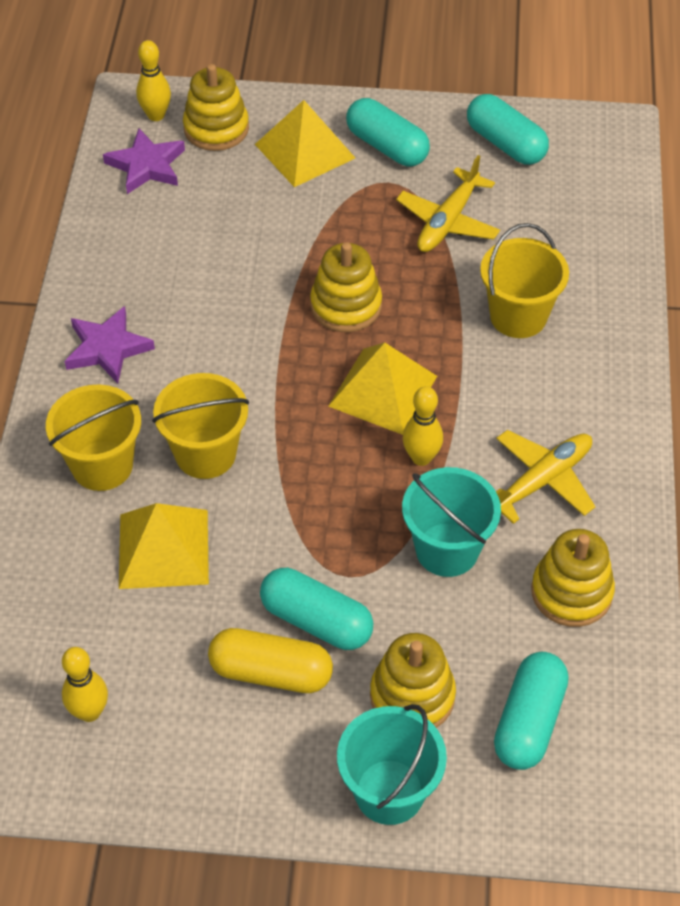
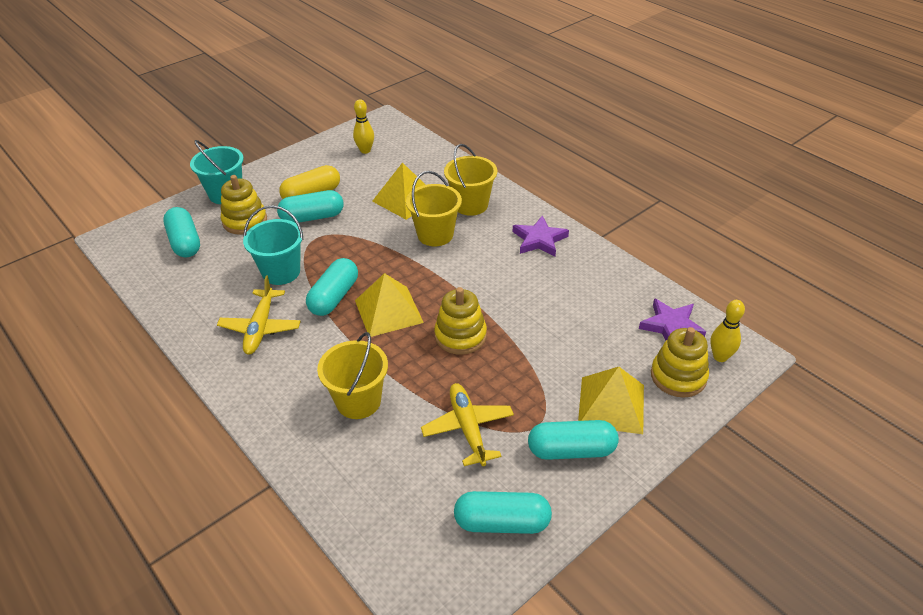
camera: 135 degrees right, 10 degrees down
yellow bowling pin [403,386,443,466] -> turquoise capsule [306,258,358,316]
yellow stacking toy [531,529,615,627] -> none

